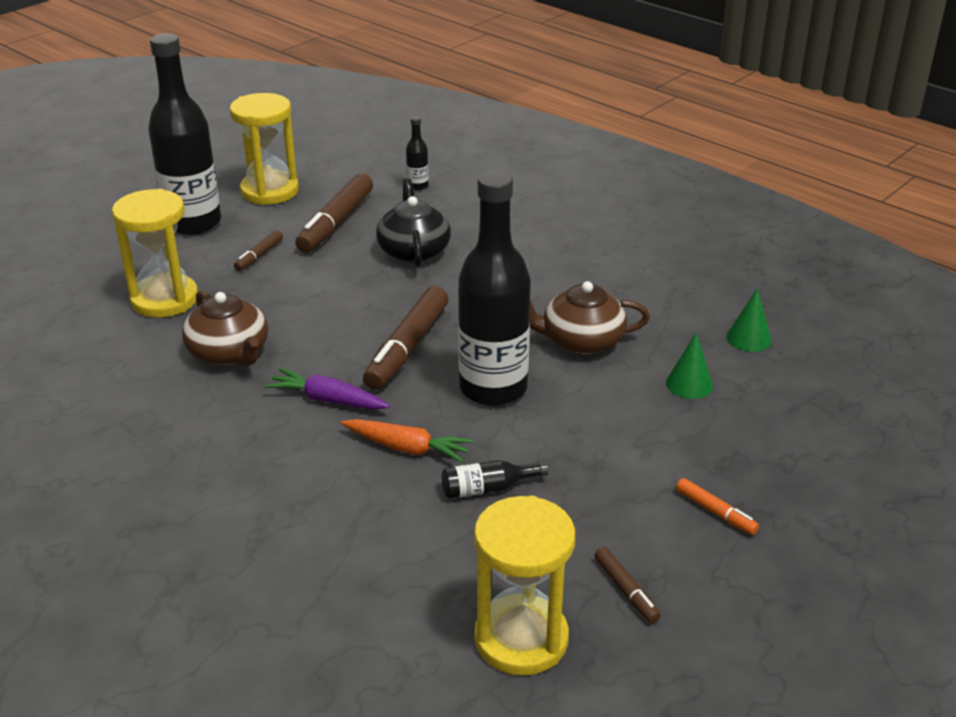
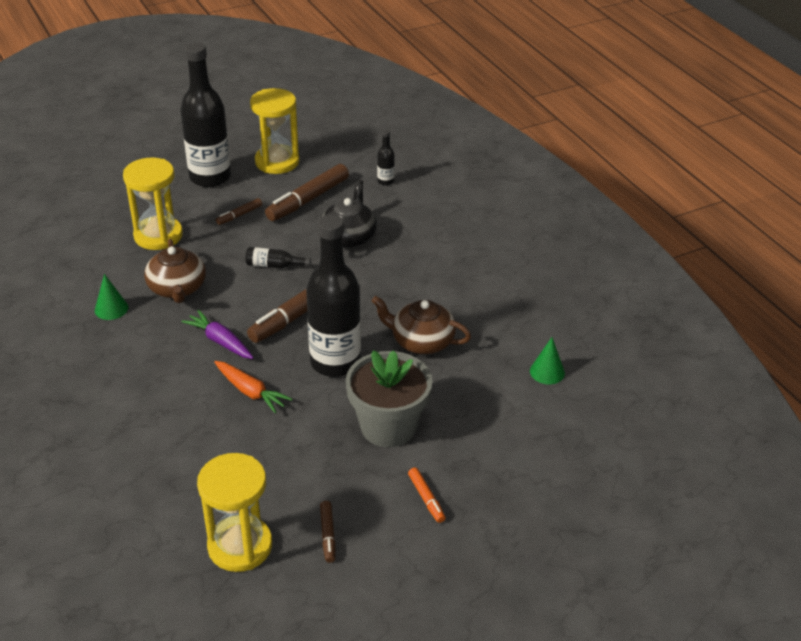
camera: 20 degrees right, 5 degrees up
black bottle [442,460,548,499] -> black bottle moved to [246,247,311,268]
green cone [666,333,713,399] -> green cone moved to [95,274,128,320]
none -> grey flower pot [346,350,433,447]

